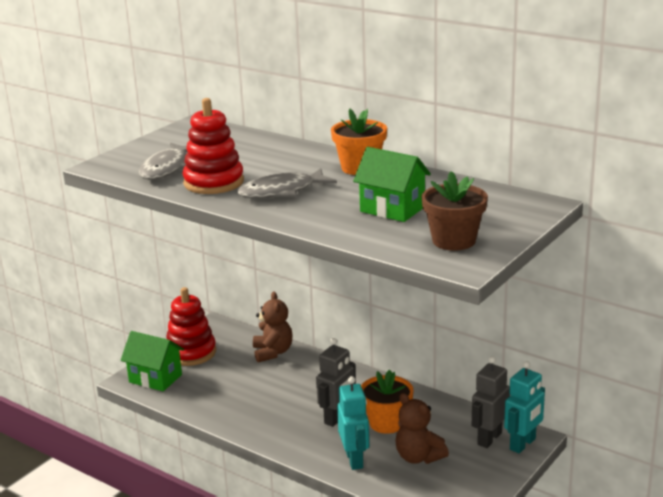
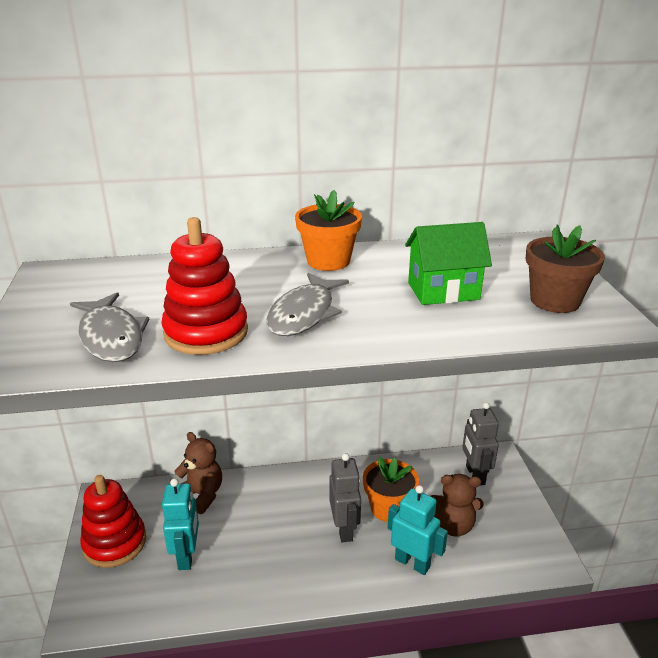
camera: 45 degrees left, 5 degrees up
green house [121,331,184,391] -> none
turquoise robot [504,361,545,453] -> turquoise robot moved to [162,478,199,570]

